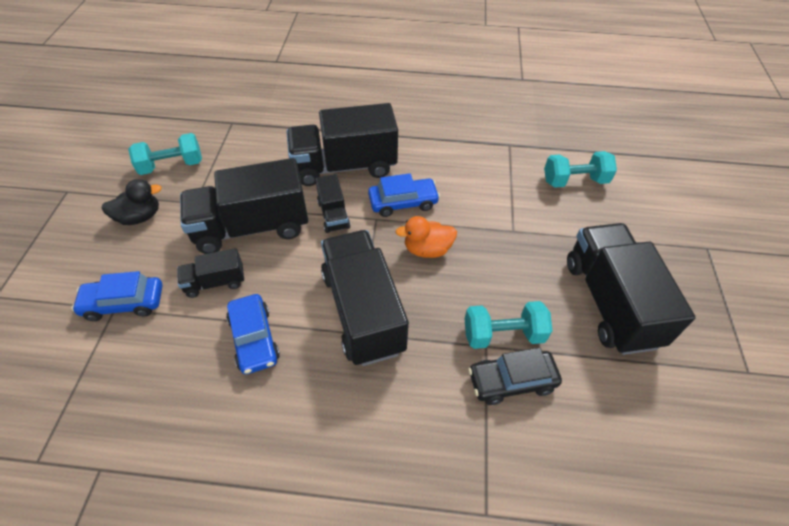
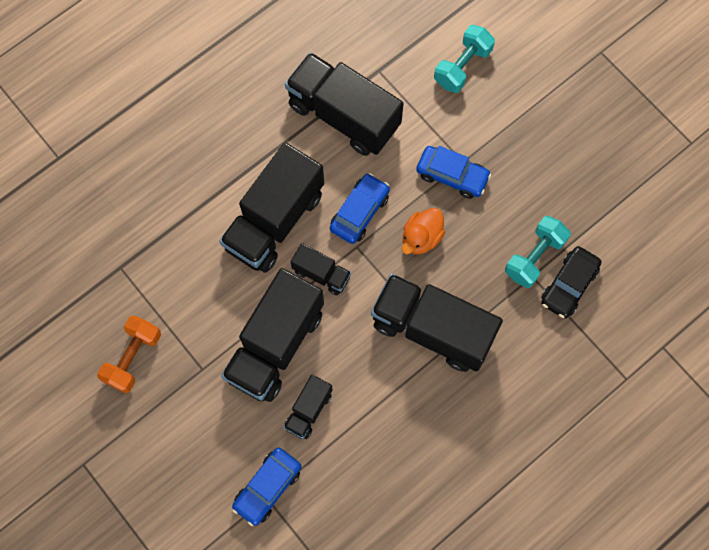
camera: 45 degrees left, 20 degrees up
black duck [101,179,162,225] -> none
turquoise dumbbell [128,133,202,175] -> orange dumbbell [97,315,161,393]
blue car [226,294,280,374] -> blue car moved to [416,146,492,199]
black truck [567,223,696,355] -> black truck moved to [285,52,404,156]

